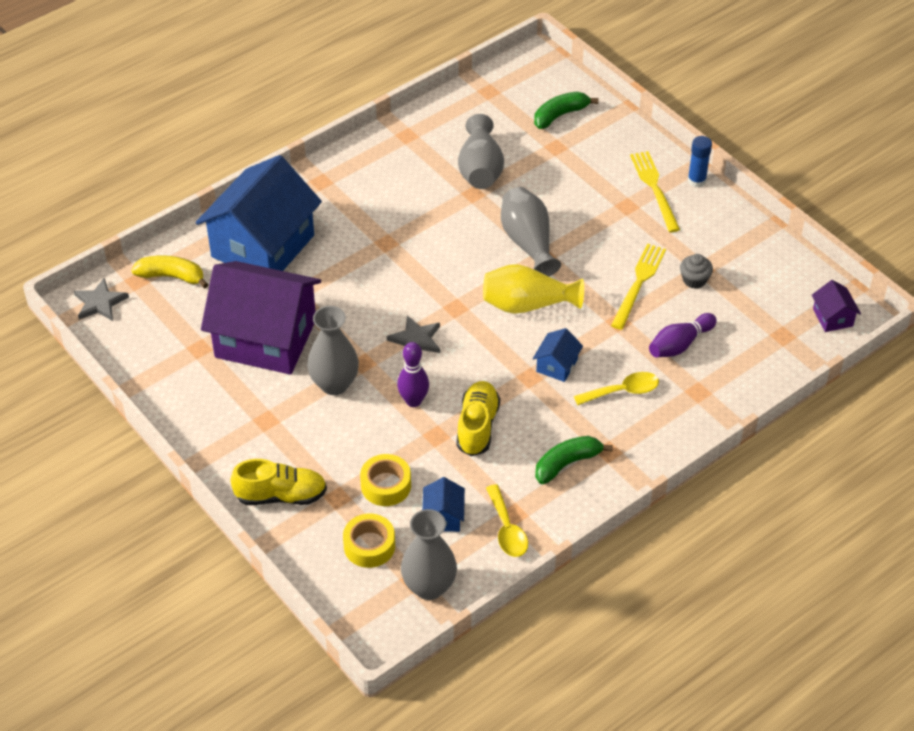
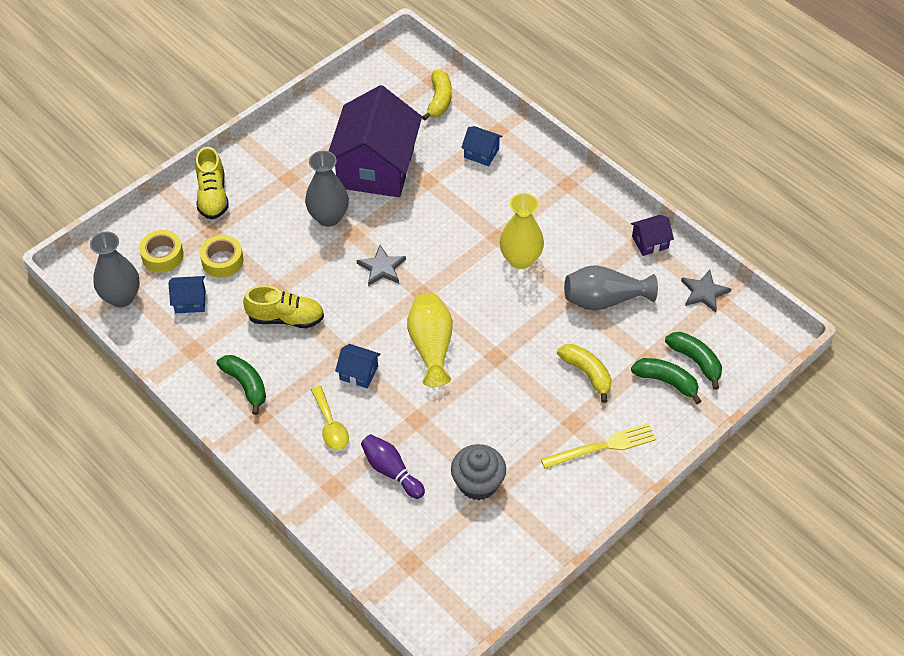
camera: 85 degrees right, 5 degrees up
grey star [74,278,129,321] -> grey star moved to [681,270,731,313]
blue house [196,155,322,271] -> blue house [461,126,502,166], size x0.40
purple bowling pin [397,342,429,407] -> none
yellow spoon [486,484,528,557] -> none
grey vase [501,187,561,276] -> none
yellow fork [611,244,666,330] -> none
grey cupcake [680,254,713,289] -> grey cupcake [451,444,506,500], size x1.65
blue glue stick [688,136,712,187] -> none
purple house [812,280,861,332] -> purple house moved to [631,215,674,256]
none -> yellow vase [500,193,544,269]
none -> yellow banana [557,344,612,403]
none -> green banana [631,358,701,404]

